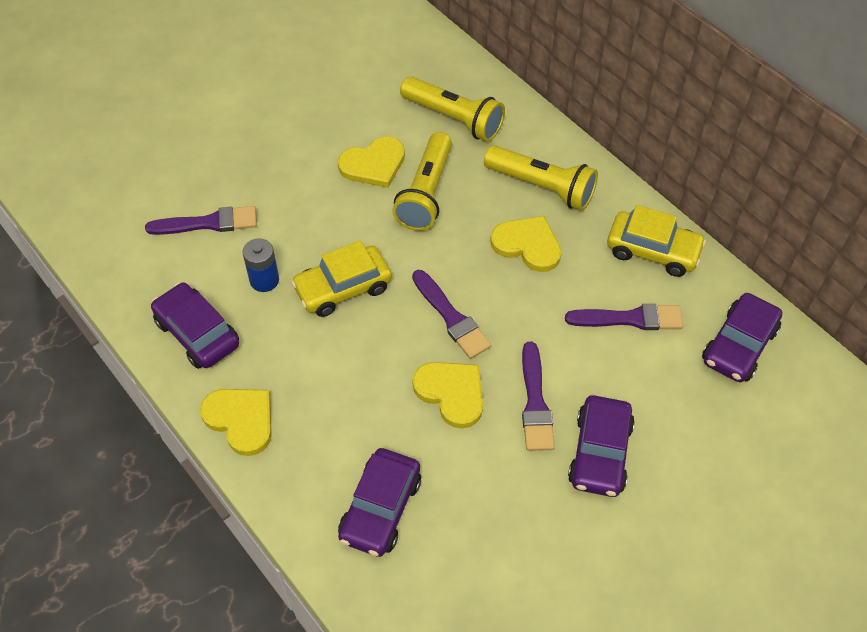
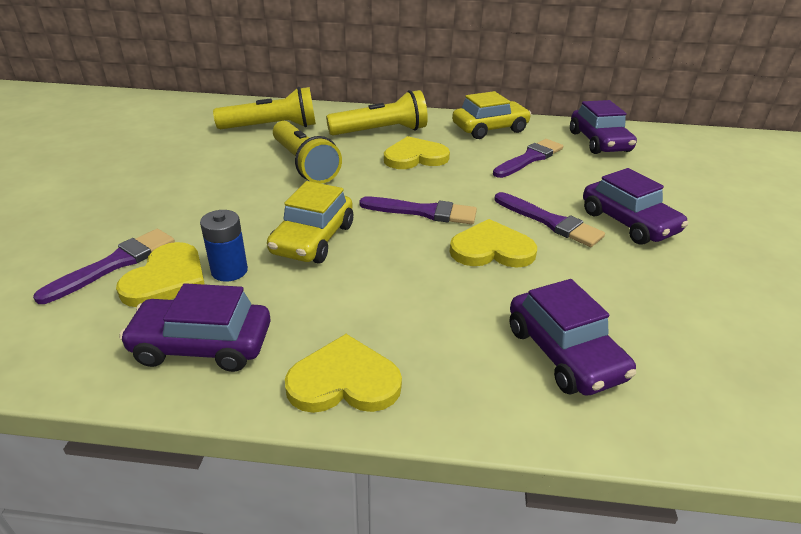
camera: 45 degrees left, 20 degrees down
yellow heart [338,136,405,188] -> yellow heart moved to [116,242,205,307]

